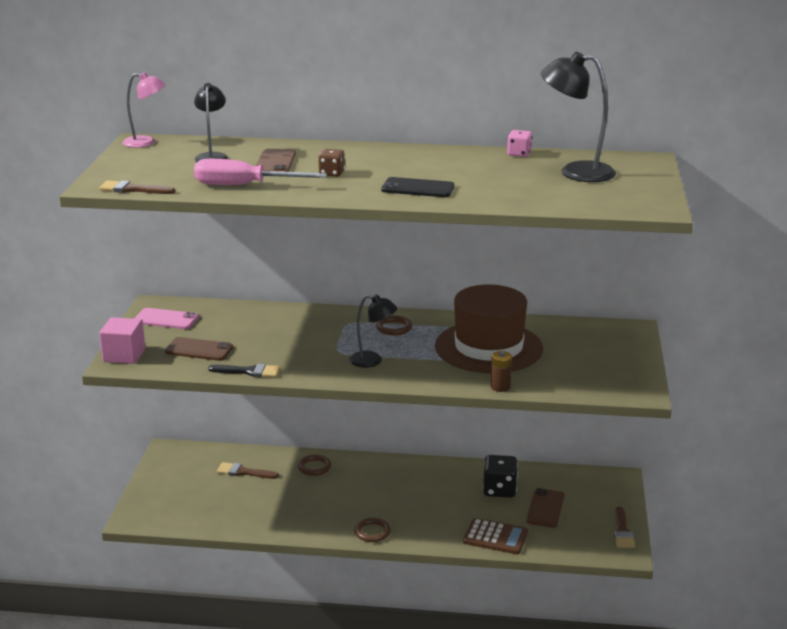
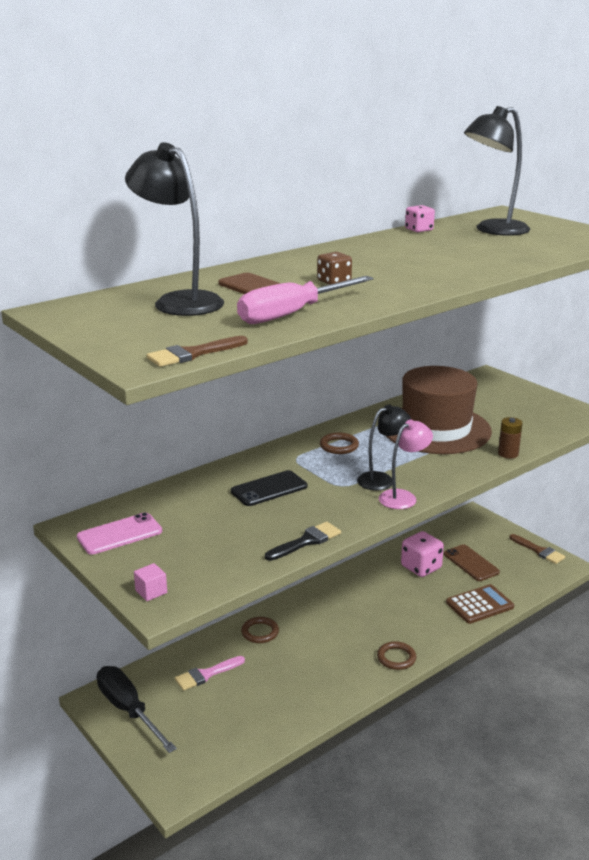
camera: 45 degrees left, 0 degrees up
pink cube [99,317,145,364] -> pink cube [134,563,167,601], size x0.52
pink lamp [123,72,166,148] -> pink lamp moved to [379,420,433,509]
brown phone [165,337,233,361] -> none
black lamp [194,83,228,162] -> black lamp [125,142,224,316], size x1.58
brown brush [217,462,279,479] -> pink brush [175,656,245,691]
black phone [381,177,455,197] -> black phone moved to [231,470,307,506]
black dice [483,455,518,498] -> pink dice [401,531,444,577]
none -> black screwdriver [97,666,177,753]

